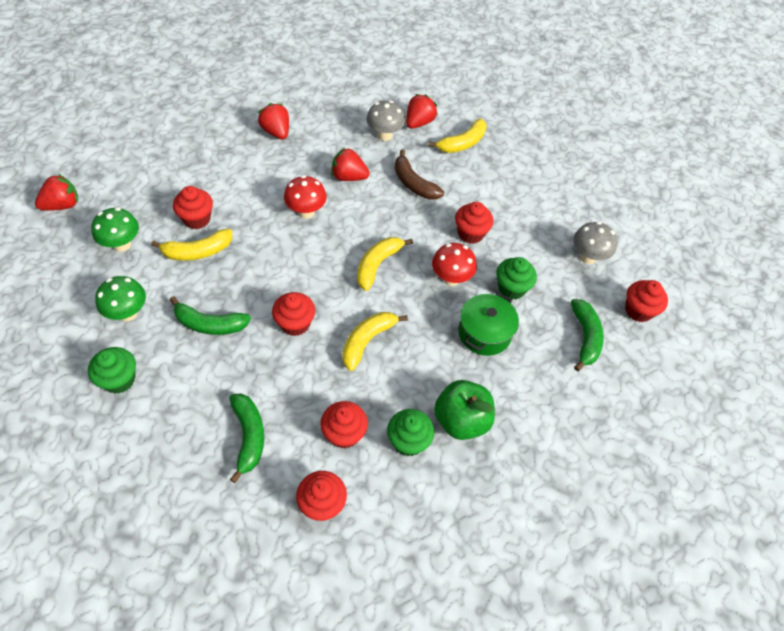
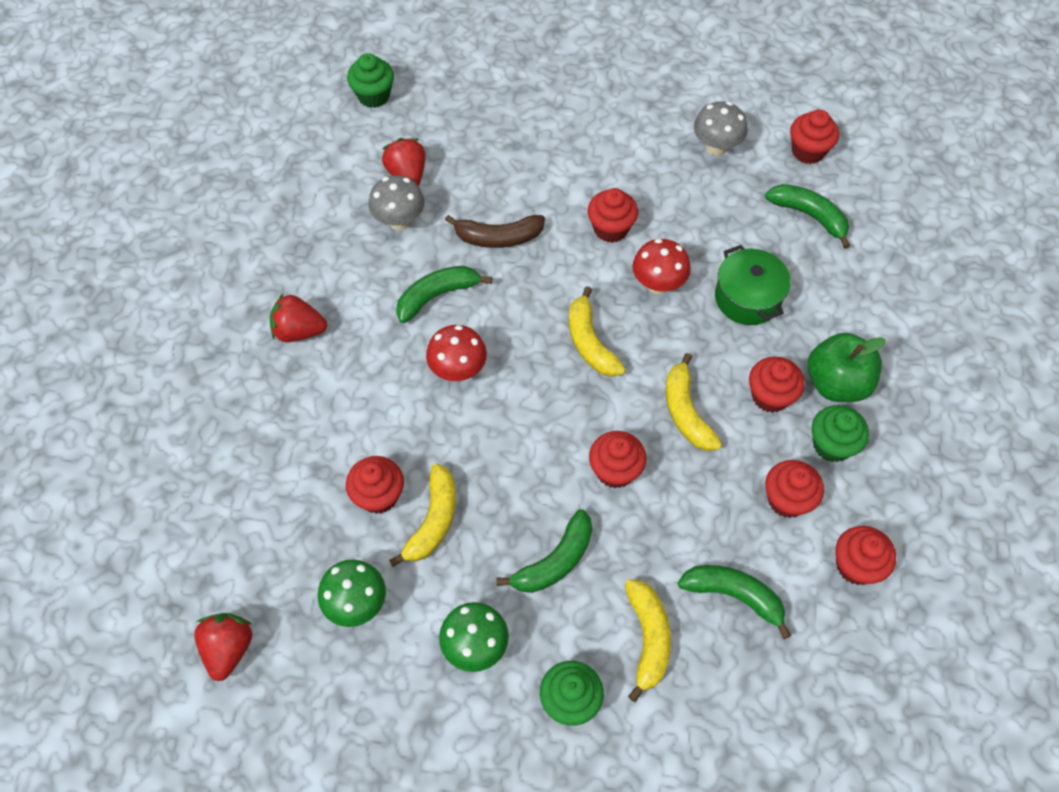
camera: 50 degrees left, 5 degrees up
red strawberry [331,147,370,181] -> green banana [396,266,492,323]
yellow banana [428,119,487,153] -> yellow banana moved to [625,579,671,702]
green cupcake [496,257,537,300] -> green cupcake moved to [347,53,394,108]
none -> red cupcake [749,357,805,413]

